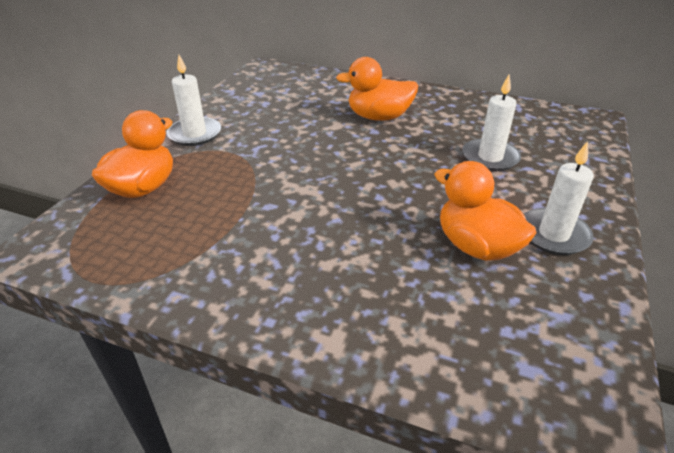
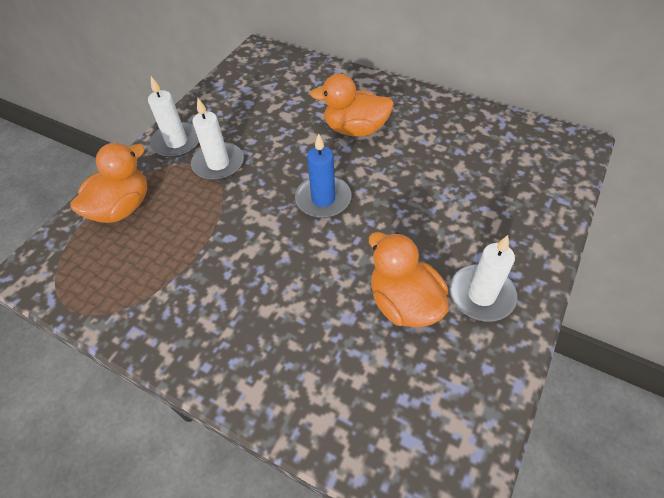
camera: 10 degrees right, 15 degrees up
white candle [462,75,521,171] -> white candle moved to [191,98,244,181]
none -> blue candle [295,133,351,218]

